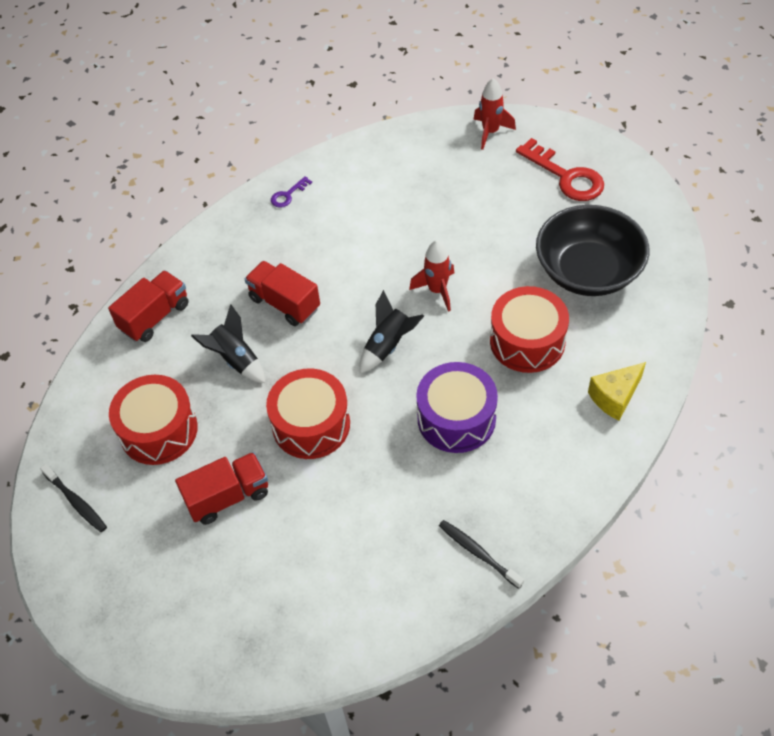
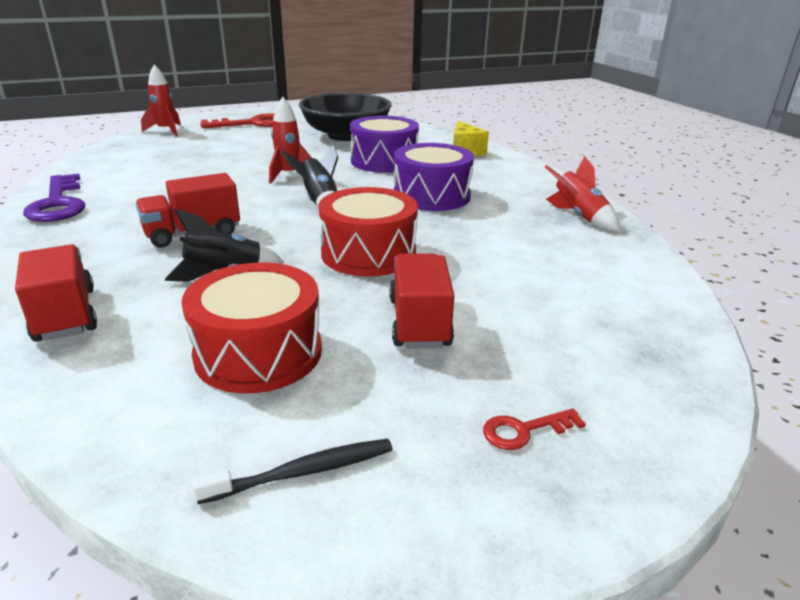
camera: 70 degrees left, 25 degrees down
purple key [271,176,312,208] -> purple key [23,174,85,222], size x2.09
black toothbrush [439,520,524,589] -> red rocket [545,156,619,231]
red drum [490,286,569,373] -> purple drum [350,116,419,173]
none -> red key [483,408,586,450]

